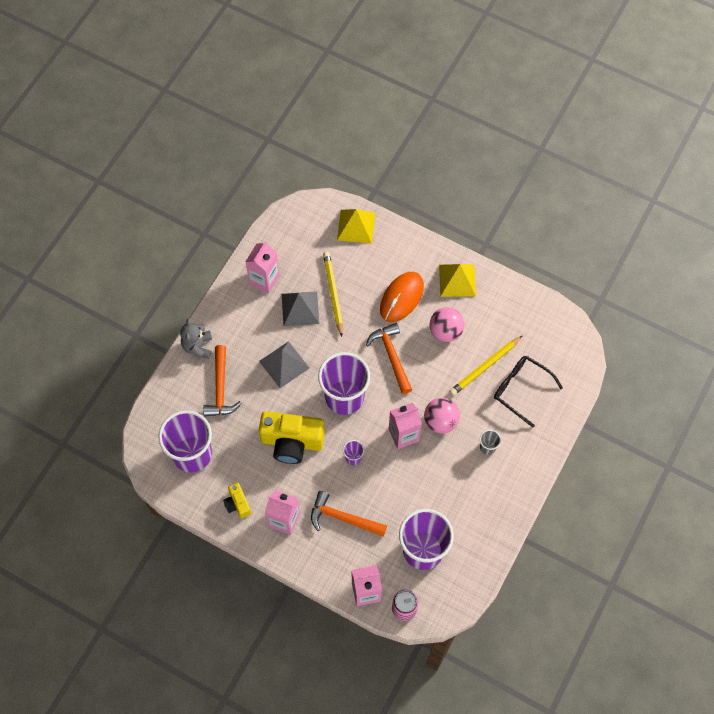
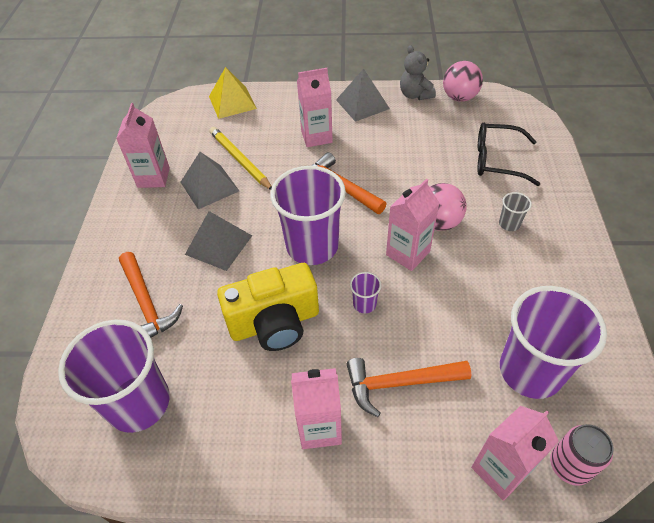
camera: 25 degrees left, 15 degrees down
grey teddy bear [180,318,212,359] -> grey teddy bear moved to [400,45,436,100]
yellow camera [223,483,251,518] -> none
orange mouse [380,272,424,322] -> pink carton [297,68,333,147]
pink ball [429,307,464,342] -> pink ball moved to [443,61,483,102]
yellow pyramid [439,264,476,297] -> grey pyramid [336,68,390,122]
yellow pencil [449,336,522,396] -> none

